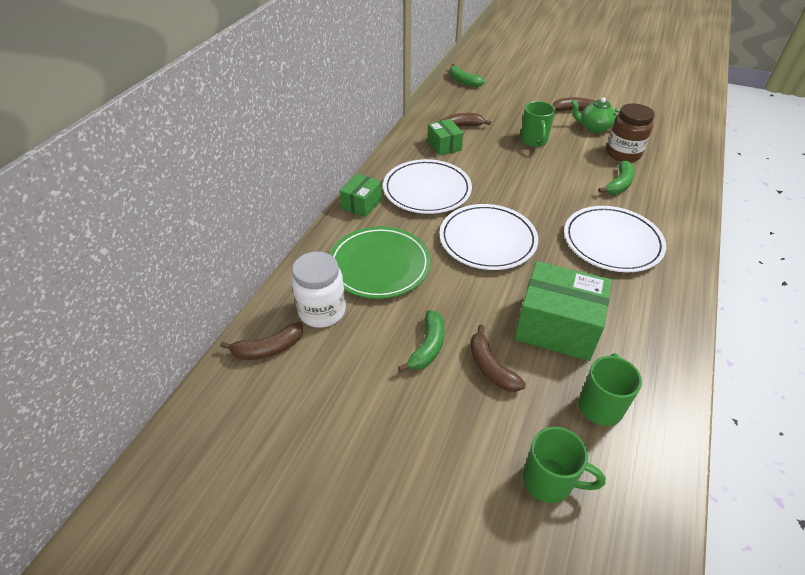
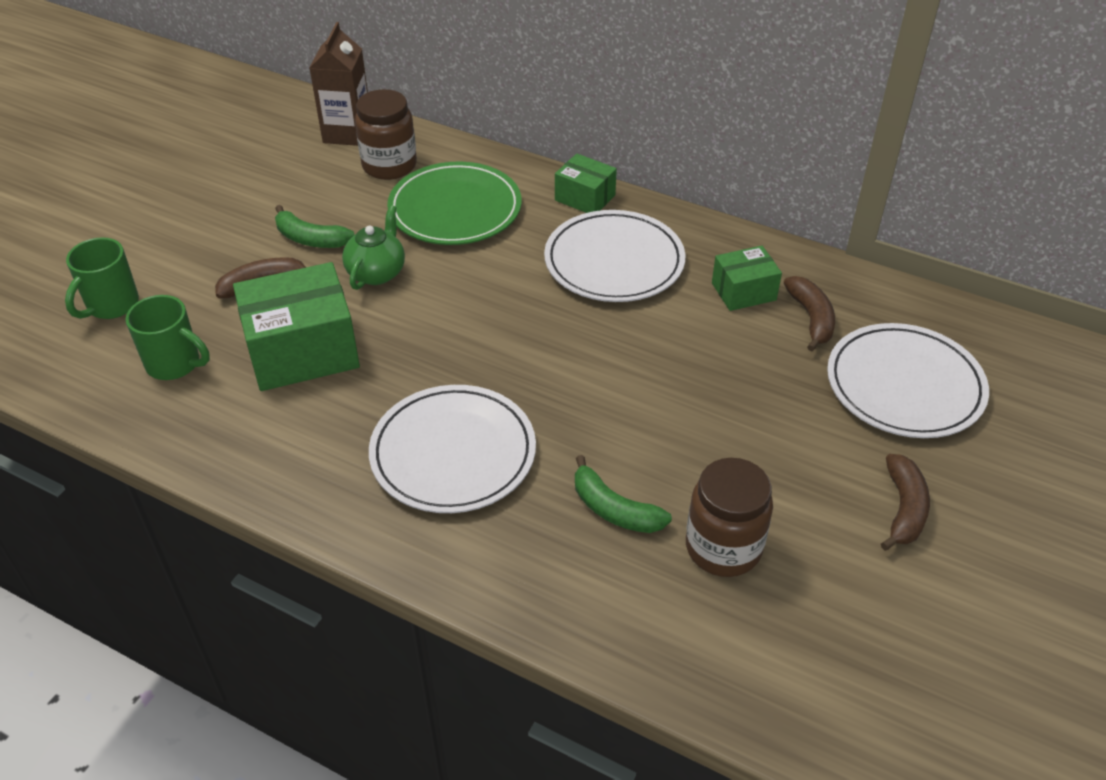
camera: 95 degrees right, 0 degrees up
brown banana [221,322,303,360] -> brown carton [310,22,368,146]
white jar [292,252,346,328] -> brown jar [355,89,417,180]
white plate [439,204,538,270] -> white plate moved to [827,323,989,438]
green banana [449,64,485,87] -> none
green box [514,261,612,361] -> green box turned 45 degrees clockwise [233,262,360,391]
green mug [520,101,555,147] -> none
green teapot [571,98,620,133] -> green teapot moved to [342,205,405,290]

